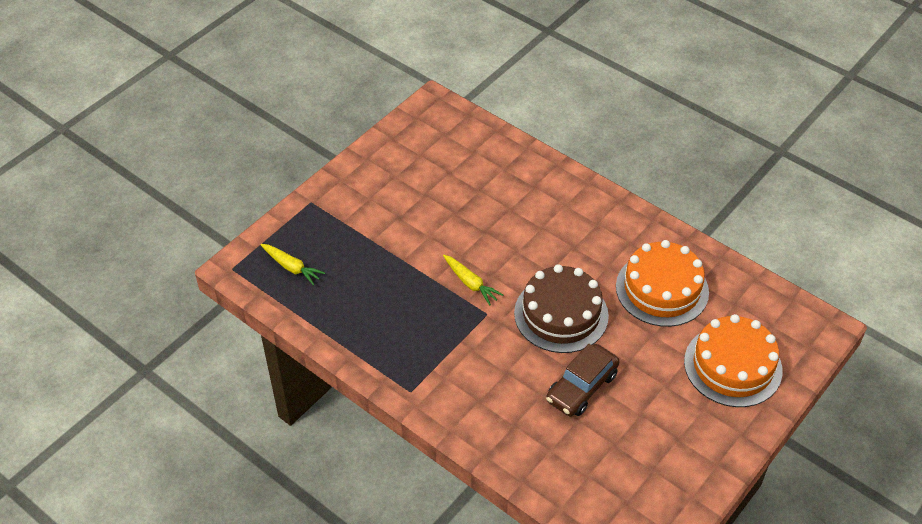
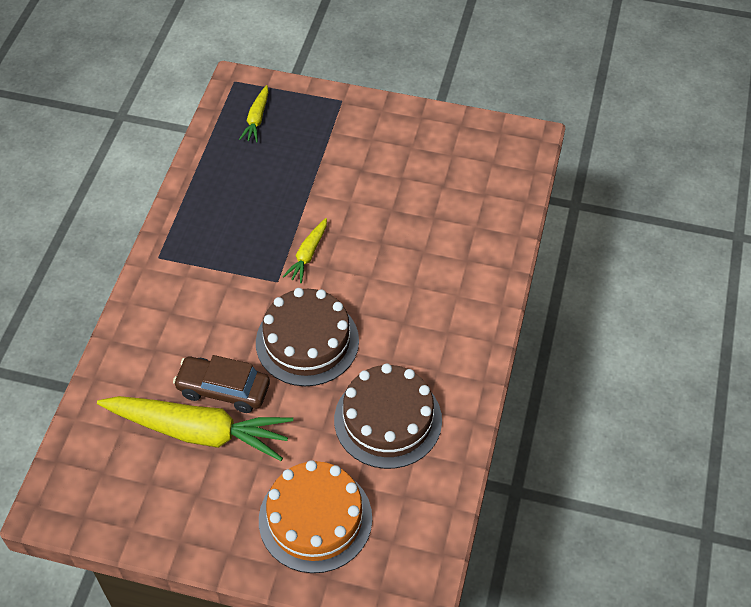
camera: 65 degrees right, 5 degrees up
orange cake [616,240,709,327] -> brown cake [334,363,442,469]
none -> yellow carrot [97,396,293,461]

